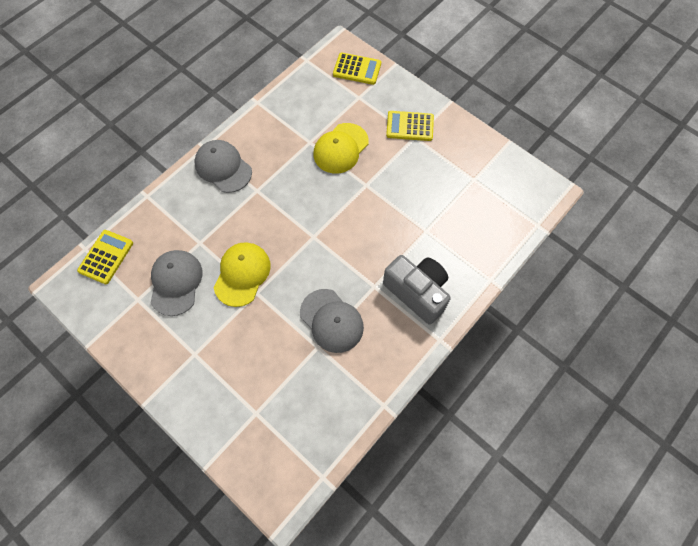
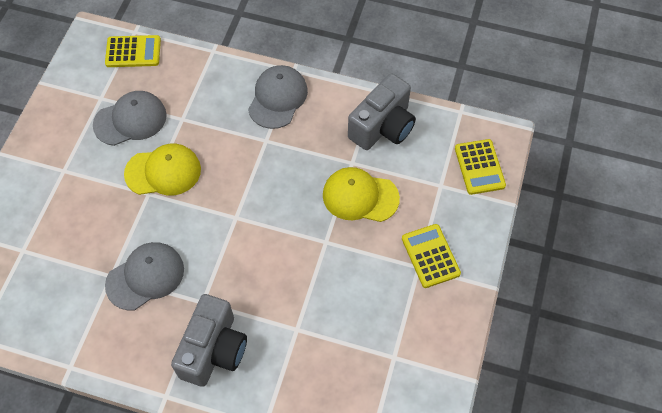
camera: 65 degrees right, 5 degrees down
grey cap [300,289,364,353] -> grey cap turned 150 degrees counterclockwise [105,242,184,310]
none -> grey camera [348,73,416,150]

